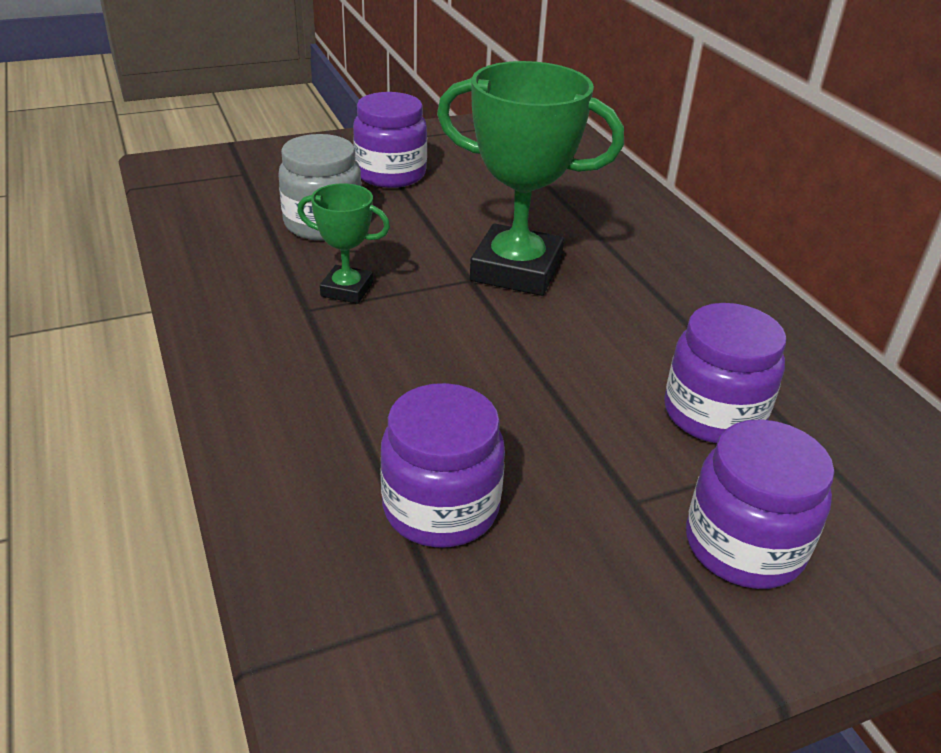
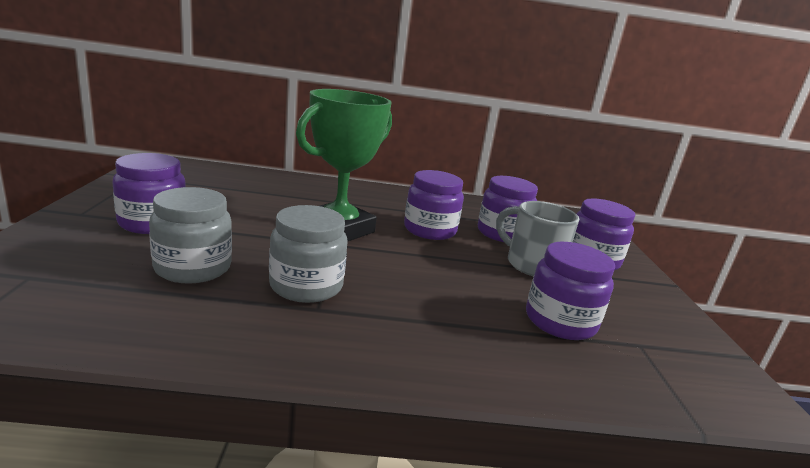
camera: 70 degrees left, 15 degrees down
green trophy [297,183,390,304] -> grey jar [269,205,348,303]
none -> purple jar [404,170,464,240]
none -> grey mug [496,201,580,276]

